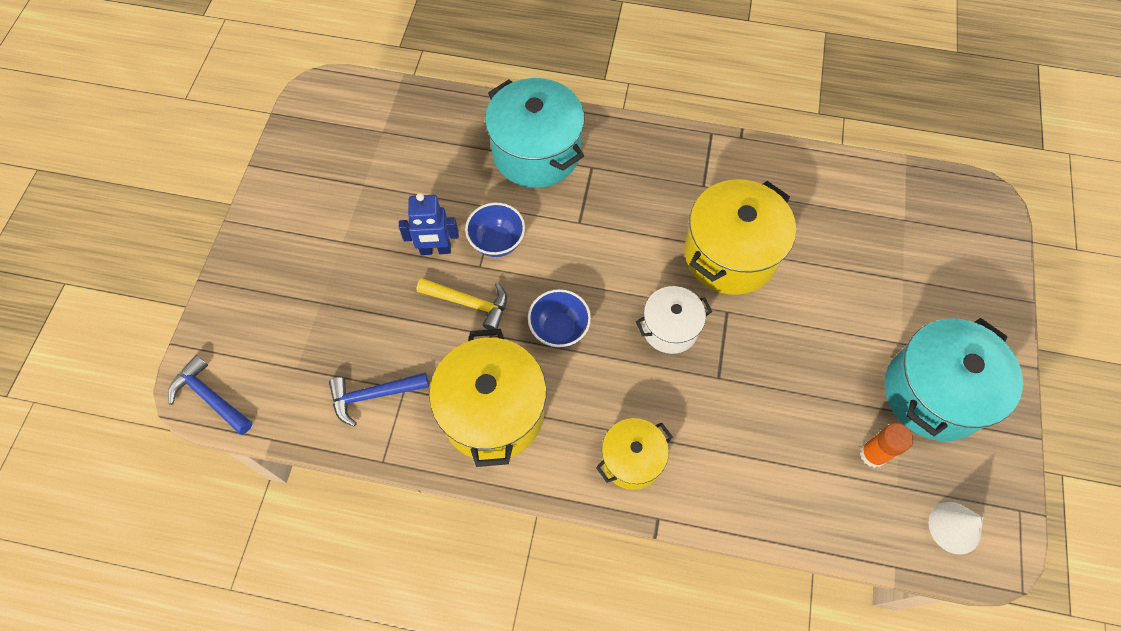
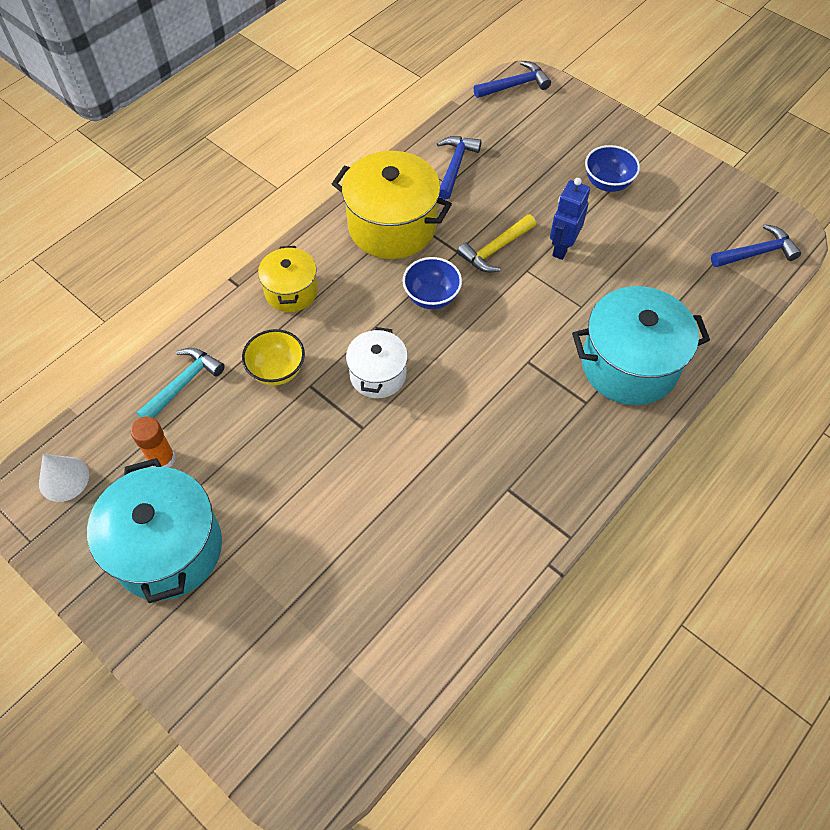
camera: 120 degrees right, 5 degrees down
blue bowl [465,203,525,257] -> blue bowl moved to [585,145,640,192]
yellow pot [684,179,796,295] -> none
none -> turquoise hammer [137,348,225,418]
none -> yellow bowl [242,329,305,386]
none -> blue hammer [711,224,801,267]

